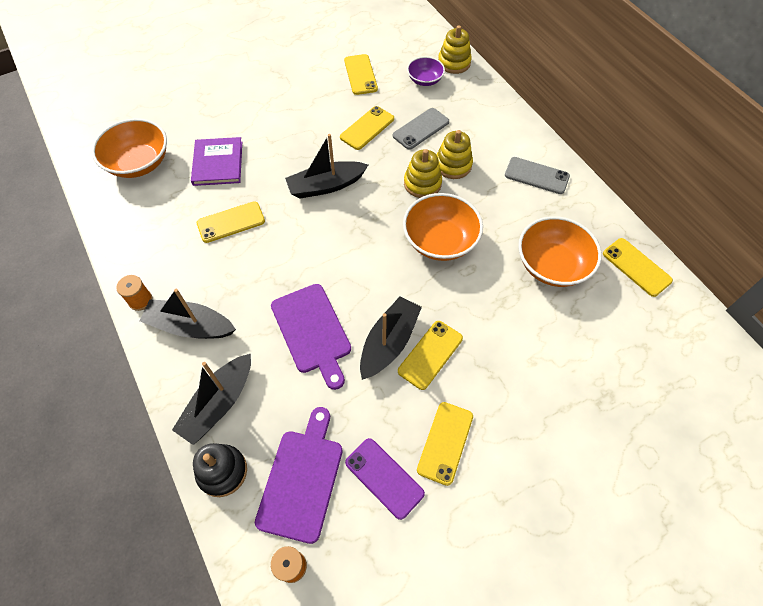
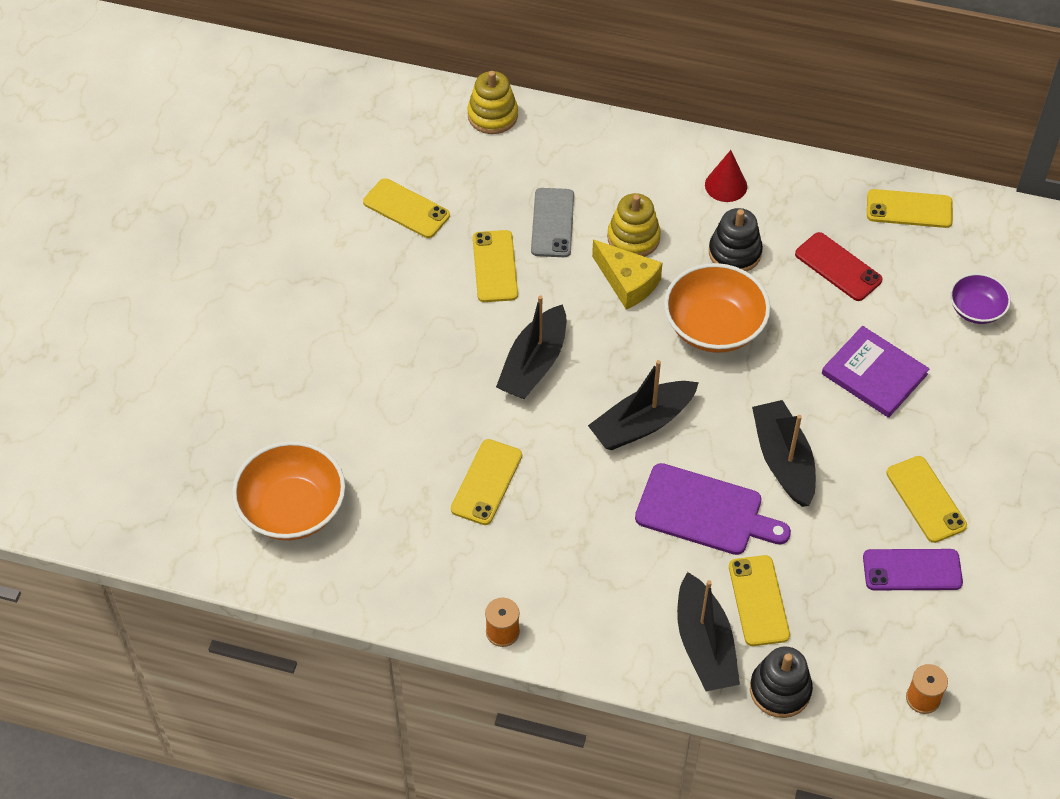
camera: 45 degrees left, 5 degrees down
black boat [139,289,236,339] -> black boat moved to [588,360,699,450]
purple book [191,137,242,186] -> purple book moved to [822,326,930,418]
purple cutting board [255,407,343,544] -> none
yellow phone [398,321,463,390] -> yellow phone moved to [729,555,790,646]
yellow stacking toy [404,149,442,198] -> yellow cheese [592,240,662,310]
purple bowl [407,56,445,86] -> purple bowl moved to [950,273,1011,324]
grey phone [505,157,570,194] -> red cone [705,150,747,202]
orange bowl [518,216,602,287] -> red phone [795,232,883,301]
none -> black stacking toy [709,208,763,272]

